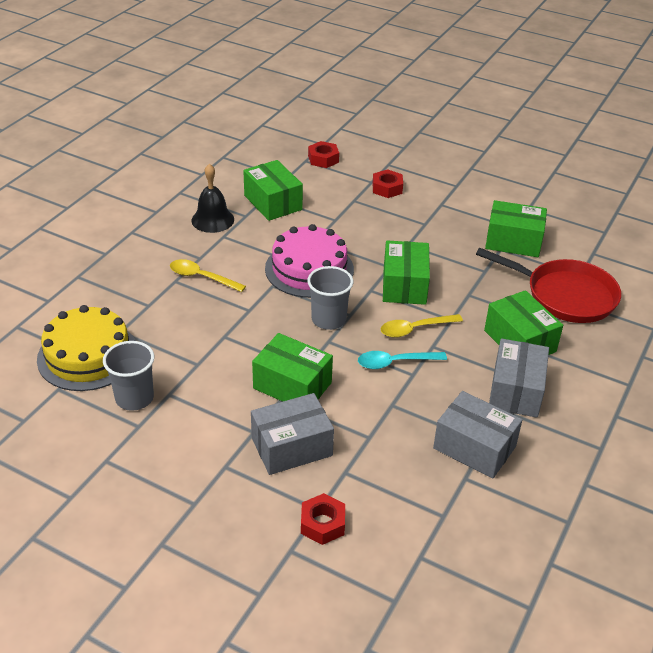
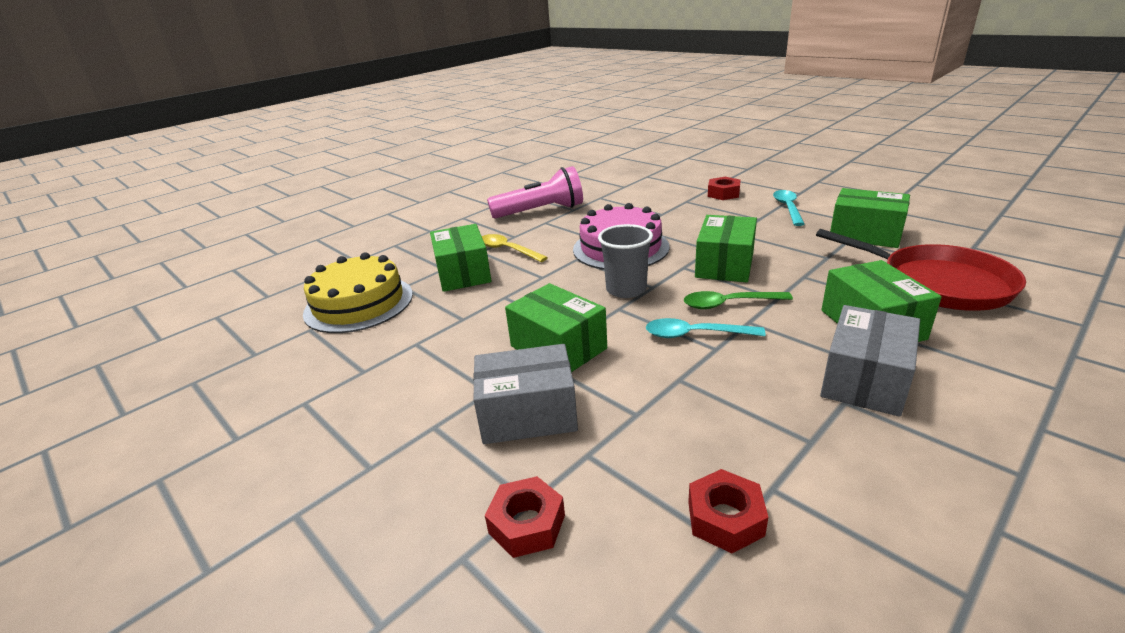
camera: 20 degrees right, 10 degrees down
grey cup [103,341,154,411] -> none
black bell [192,164,234,233] -> pink flashlight [487,166,583,219]
green box [243,160,303,221] -> green box moved to [430,224,491,292]
red nut [308,141,339,168] -> red nut moved to [688,469,768,553]
yellow spoon [381,314,463,338] -> green spoon [684,291,793,309]
grey box [433,391,522,479] -> none
none -> turquoise spoon [773,190,805,226]

